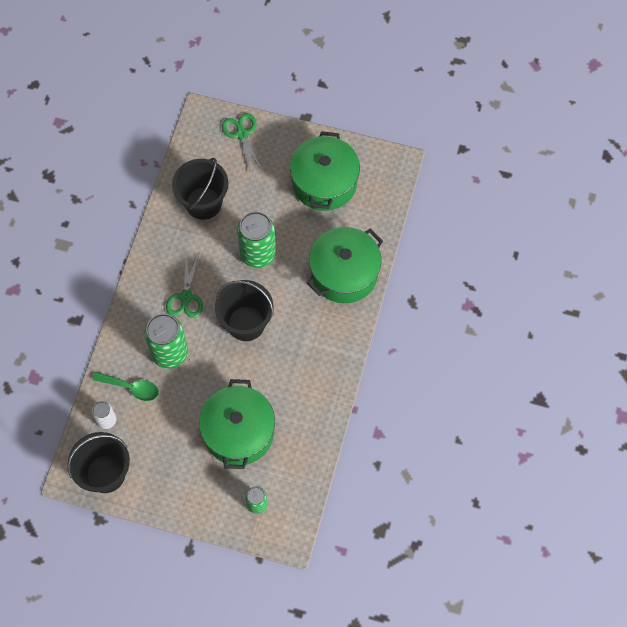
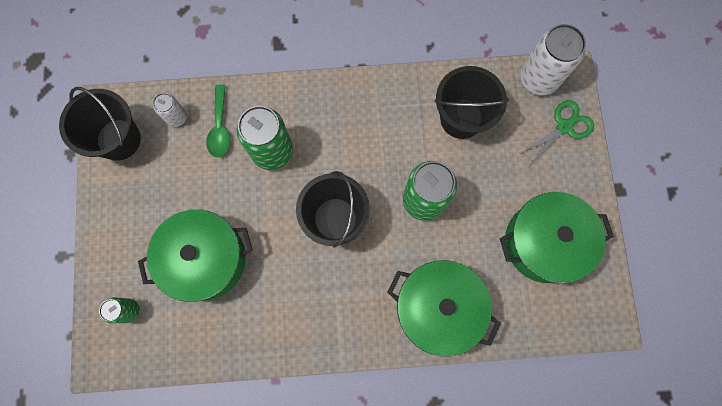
camera: 70 degrees right, 10 degrees up
green scissors [166,254,203,318] -> none
none -> white can [520,24,586,95]

